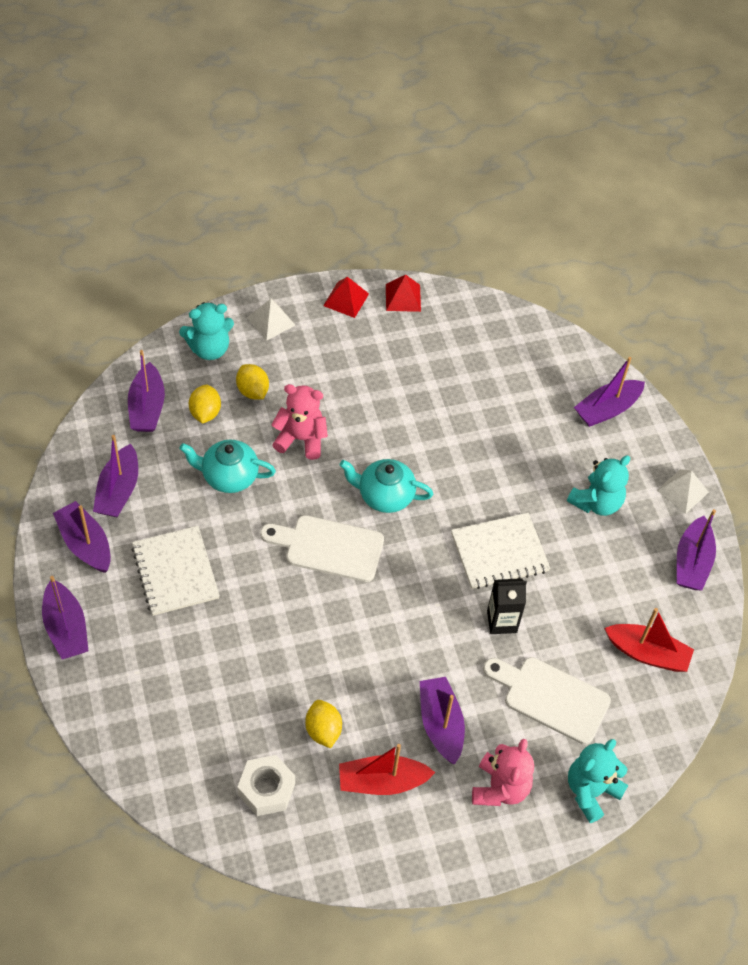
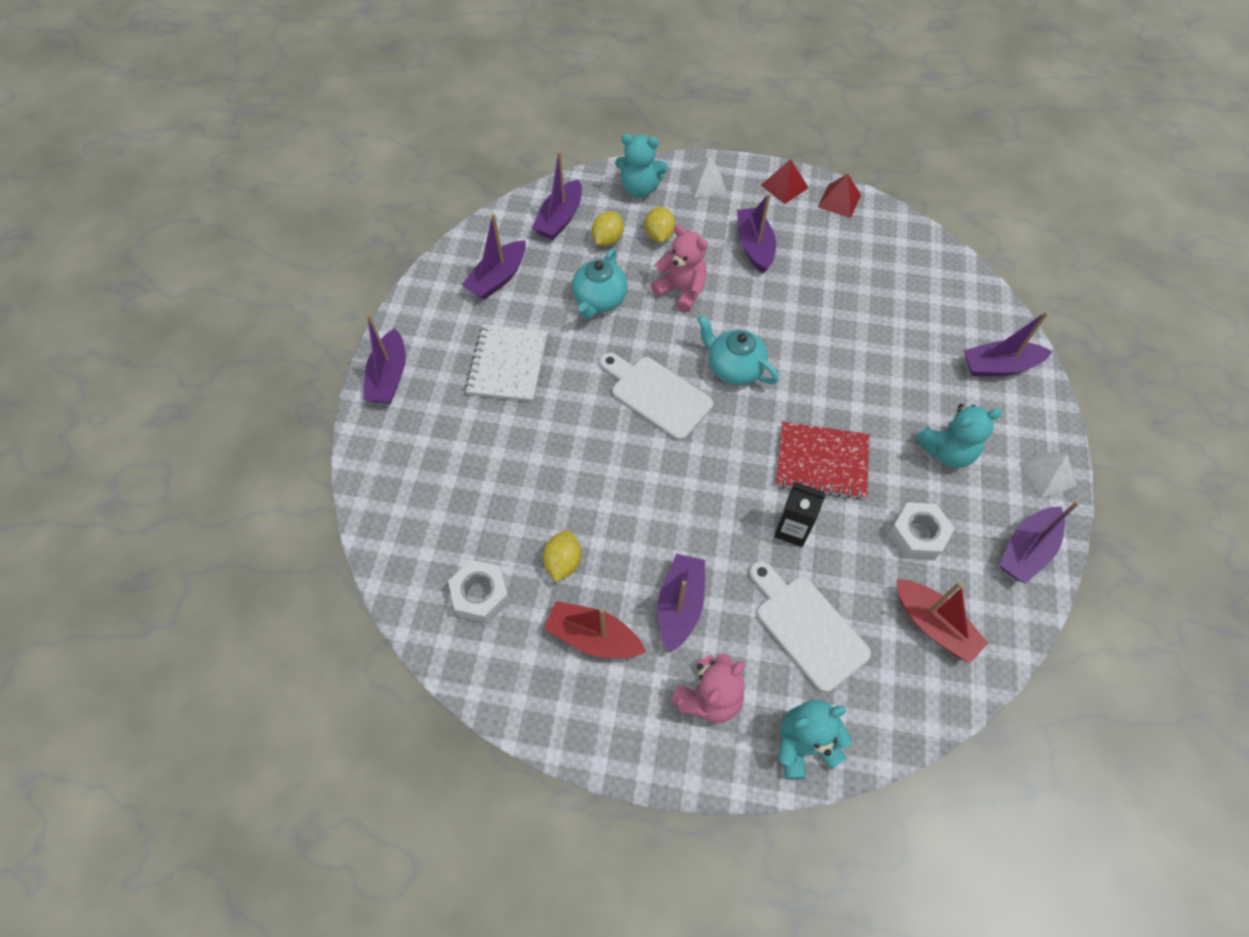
camera: 30 degrees right, 5 degrees up
purple boat [53,501,111,573] -> purple boat moved to [737,193,776,273]
turquoise teapot [179,439,276,493] -> turquoise teapot turned 105 degrees counterclockwise [572,248,628,319]
white notebook [451,513,551,589] -> red notebook [776,422,869,500]
none -> white nut [888,502,955,560]

